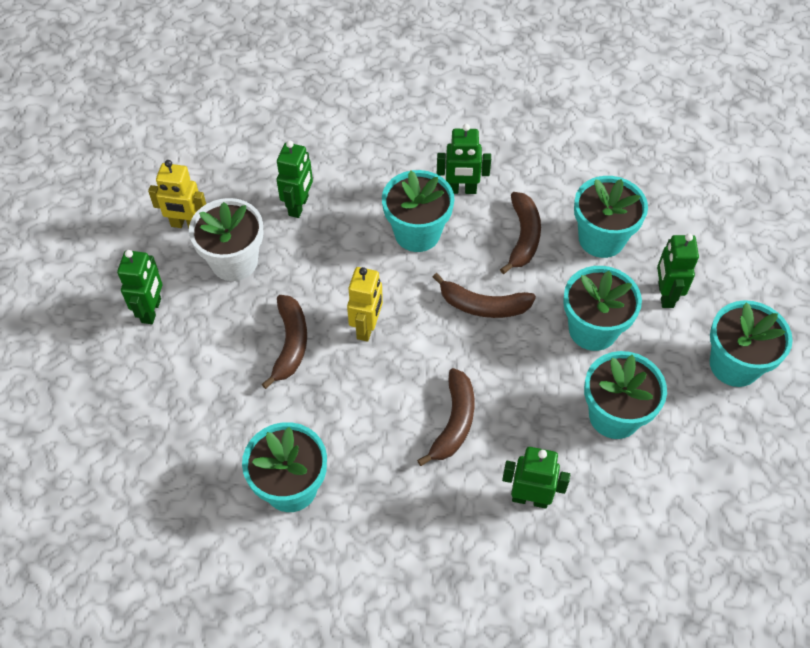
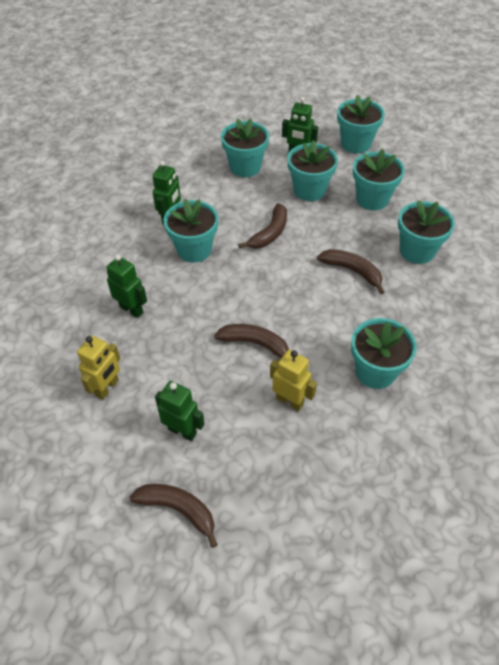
camera: 70 degrees left, 5 degrees down
white flower pot [189,198,263,281] -> none
yellow robot [347,267,383,342] -> yellow robot moved to [270,350,317,411]
brown banana [500,192,541,274] -> brown banana moved to [130,484,218,548]
green robot [502,447,570,509] -> turquoise flower pot [398,200,455,264]

